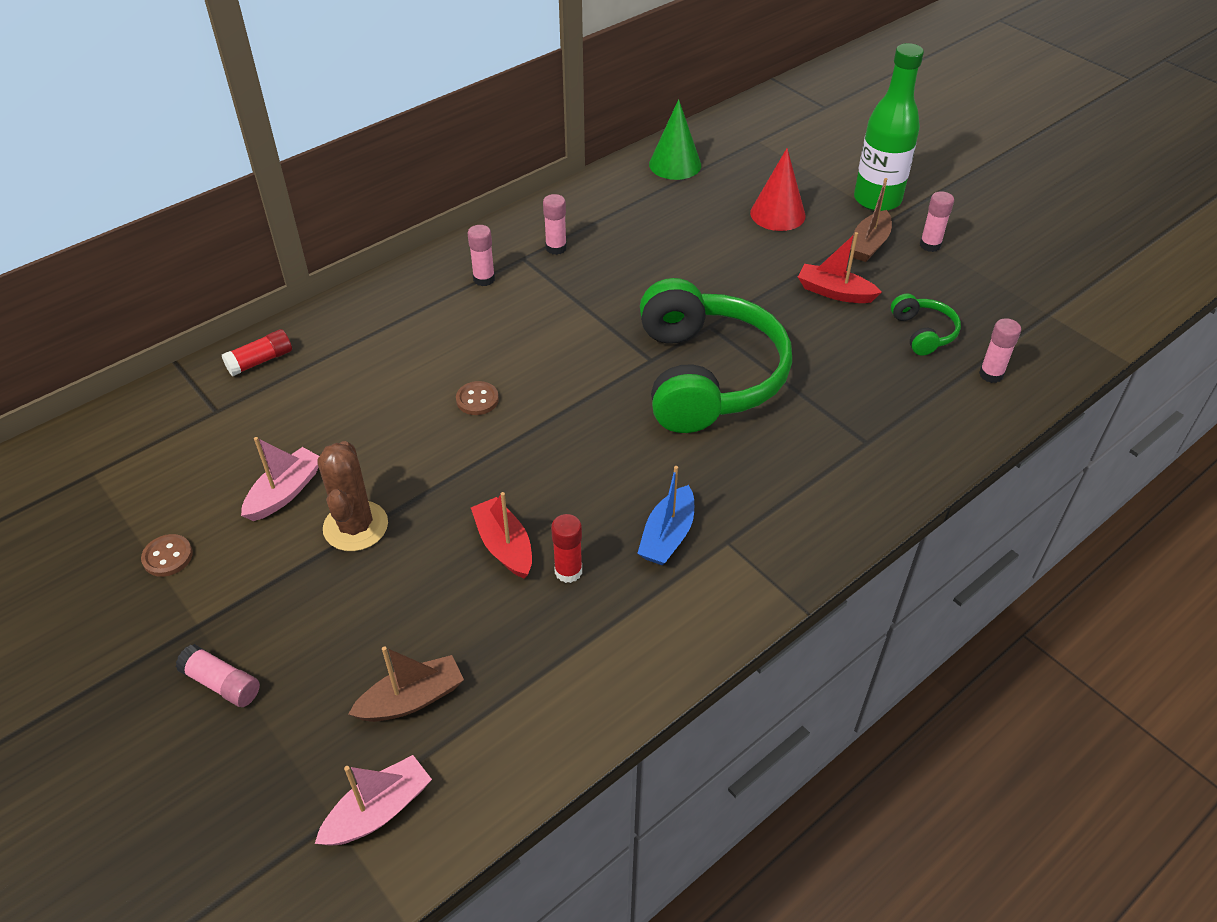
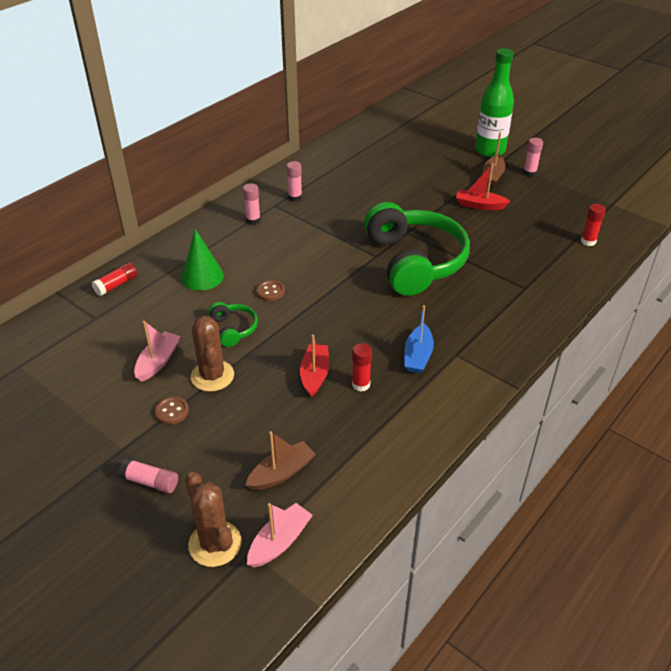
camera: 10 degrees left, 5 degrees down
brown button [141,534,193,577] -> brown button moved to [155,397,189,424]
red boat [471,492,532,579] -> red boat turned 45 degrees clockwise [300,335,329,397]
green cone [649,99,701,180] -> green cone moved to [181,229,224,291]
red cone [750,148,806,231] -> none
green headphones [891,294,961,356] -> green headphones moved to [209,302,258,347]
pink glue stick [979,318,1021,383] -> red glue stick [581,204,606,246]
none -> brown cactus [185,472,242,567]

